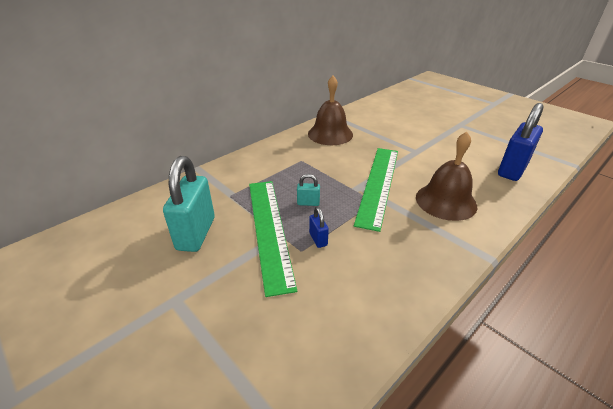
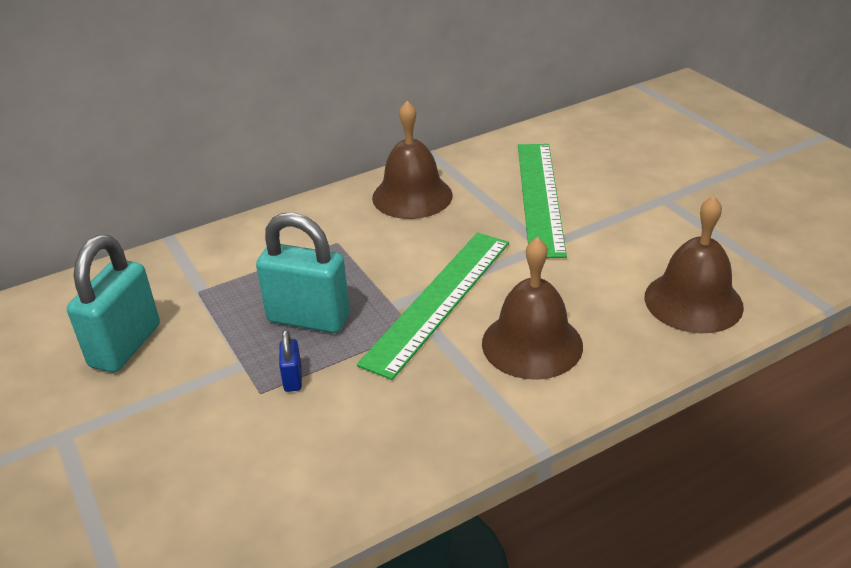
camera: 15 degrees right, 0 degrees up
green ruler [249,181,297,297] -> green ruler moved to [518,144,567,258]
turquoise padlock [297,174,320,206] -> turquoise padlock [256,213,350,333], size x2.24
blue padlock [498,103,544,181] -> brown bell [645,196,744,333]

